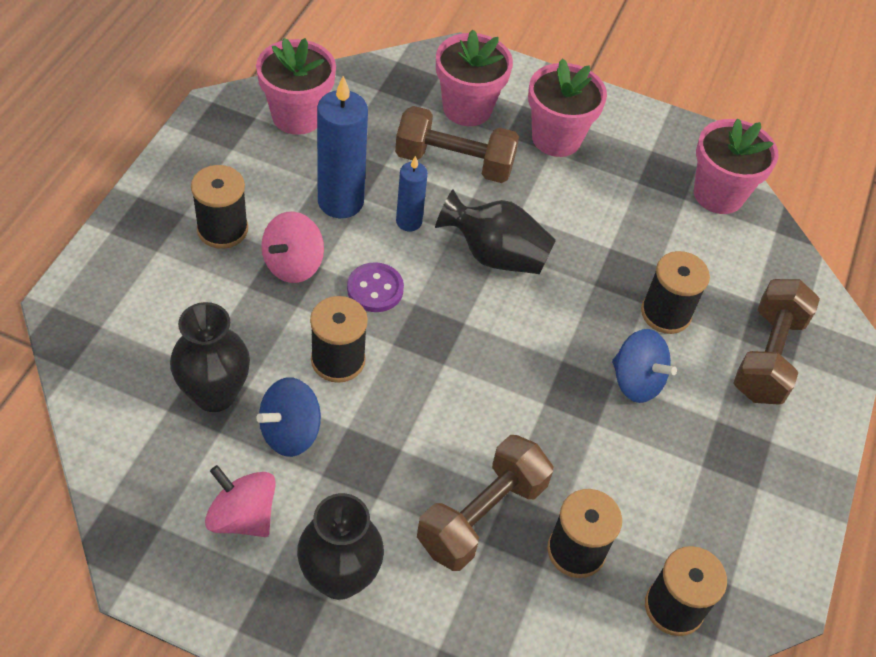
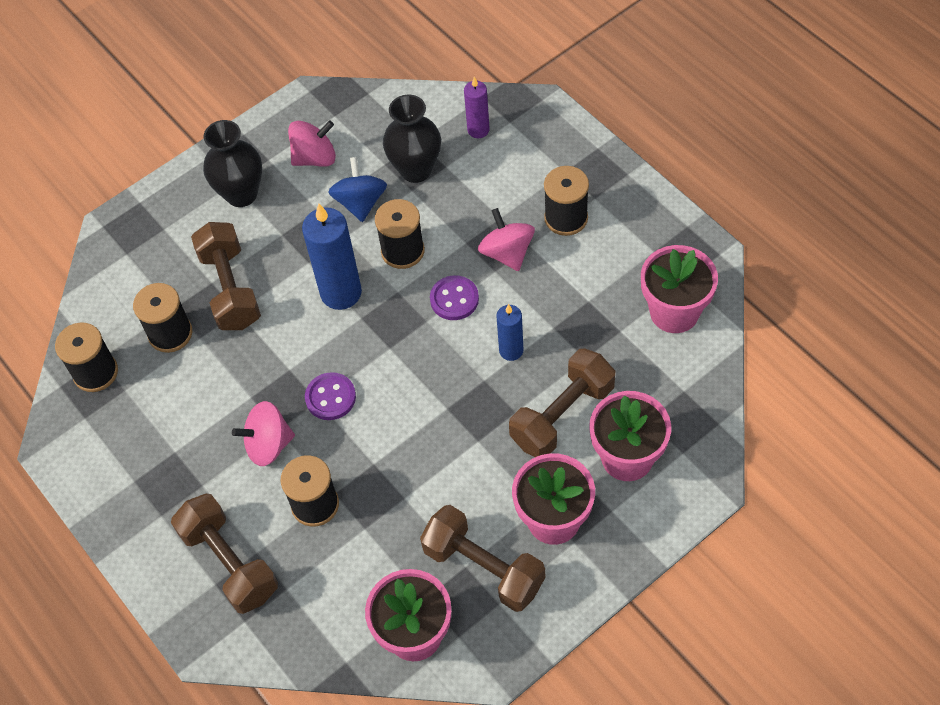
camera: 130 degrees right, 5 degrees up
blue candle [317,76,368,218] -> blue candle moved to [302,204,362,310]
black vase [435,189,556,274] -> none
blue spinning top [612,329,677,403] -> pink spinning top [232,401,295,466]
none -> purple button [305,372,356,420]
none -> brown dumbbell [420,505,545,612]
none -> purple candle [464,77,490,138]

